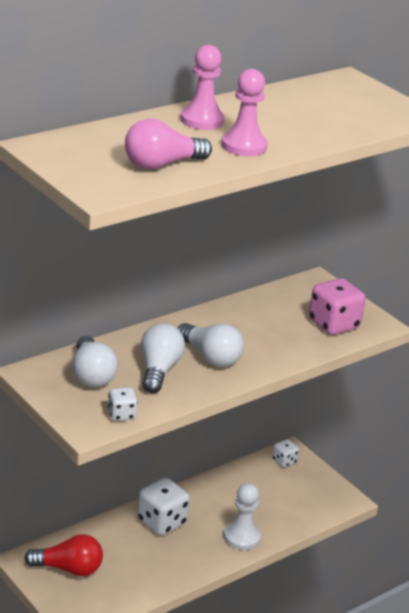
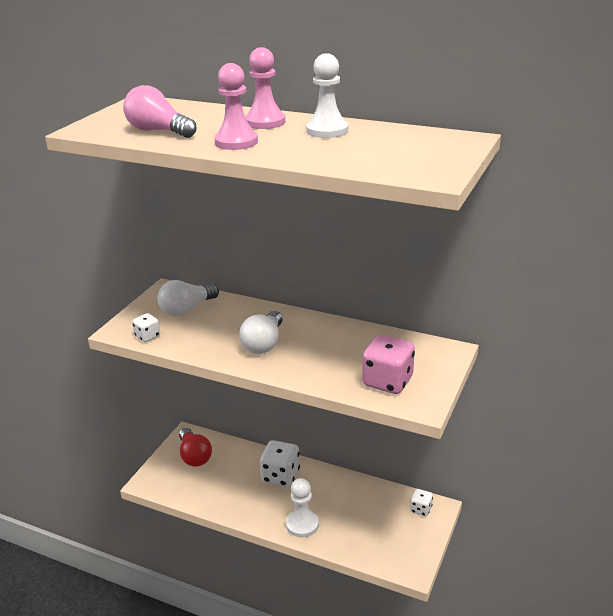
camera: 65 degrees right, 0 degrees up
white light bulb [141,323,185,393] -> none
none -> white pawn [306,53,348,138]

